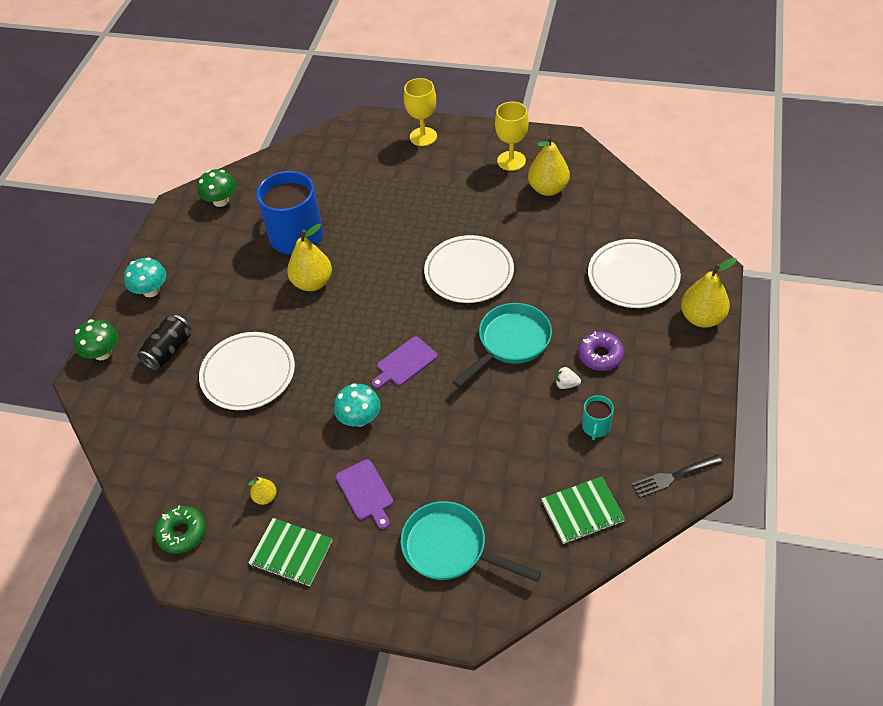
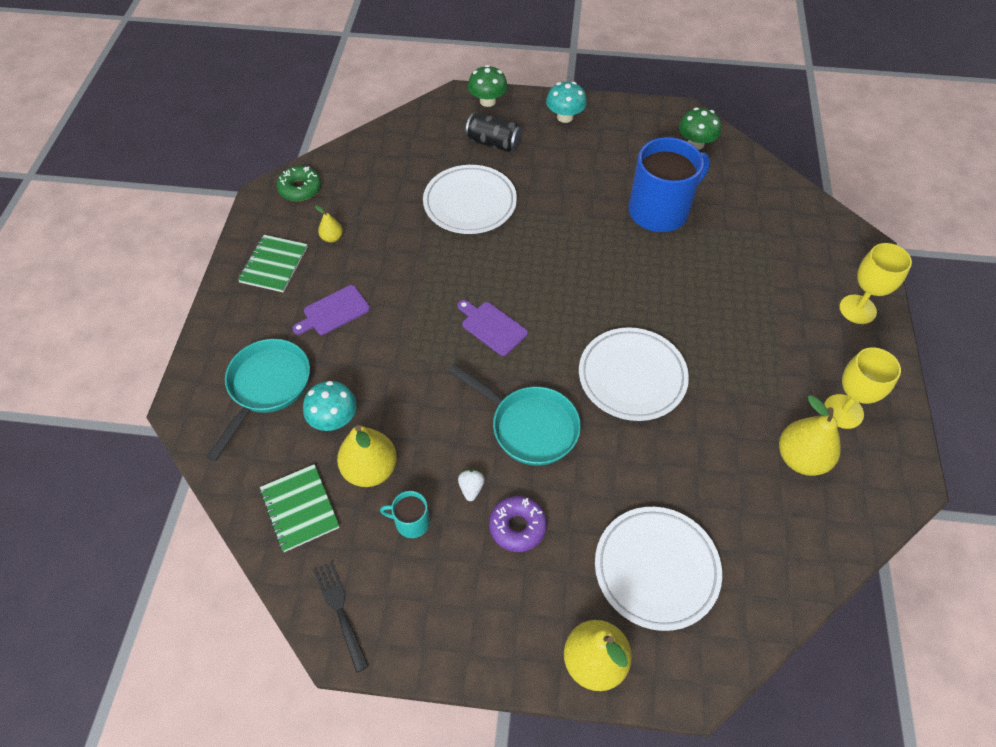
camera: 80 degrees right, 5 degrees up
yellow pear [287,224,332,291] -> yellow pear moved to [337,425,397,487]
turquoise mushroom [334,383,381,427] -> turquoise mushroom moved to [303,381,357,431]

